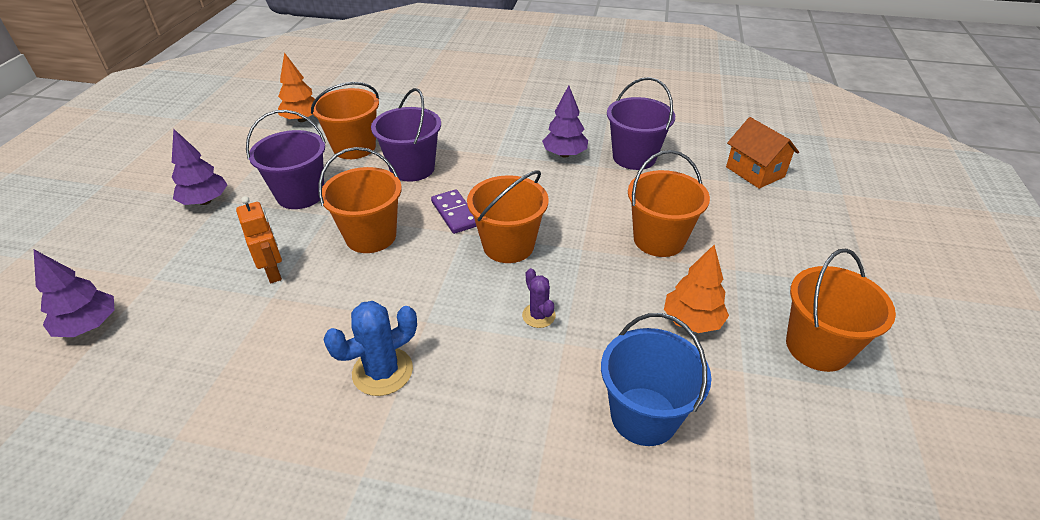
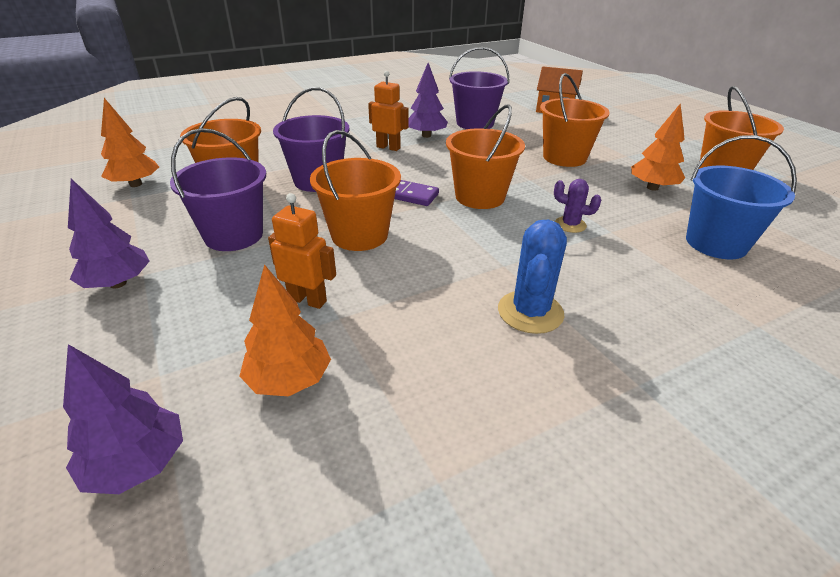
camera: 40 degrees left, 5 degrees down
none -> orange tree [239,264,331,396]
none -> orange robot [368,71,409,151]

